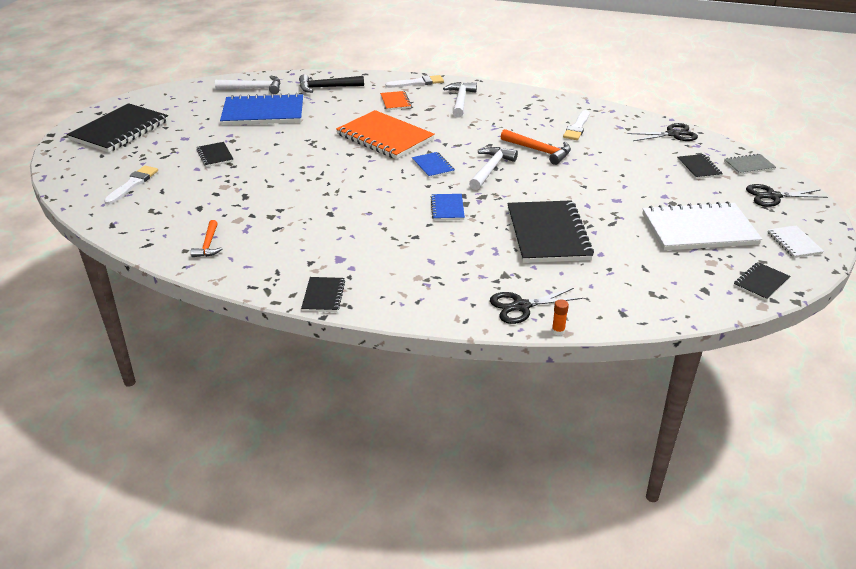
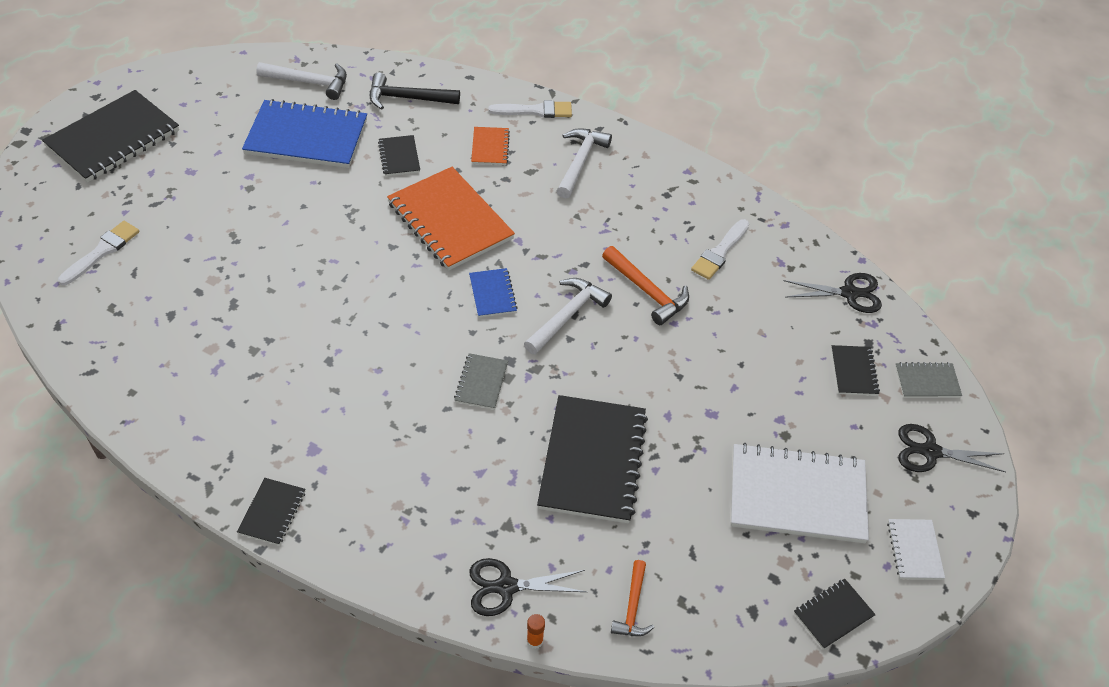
camera: 10 degrees right, 15 degrees up
orange hammer [191,220,222,257] -> orange hammer moved to [611,560,654,636]
black notebook [196,142,234,167] -> black notebook moved to [378,135,420,176]
blue notebook [431,194,465,220] -> grey notebook [454,353,508,410]

